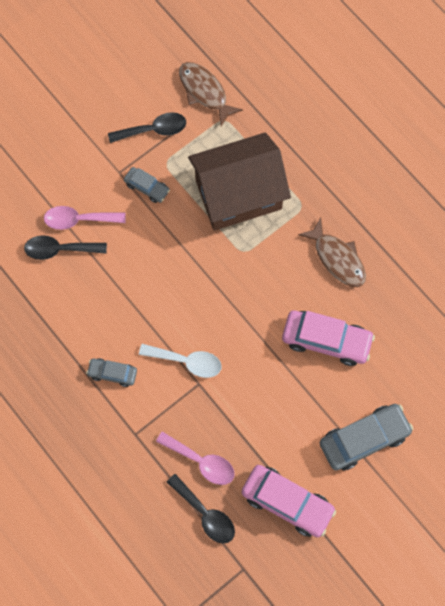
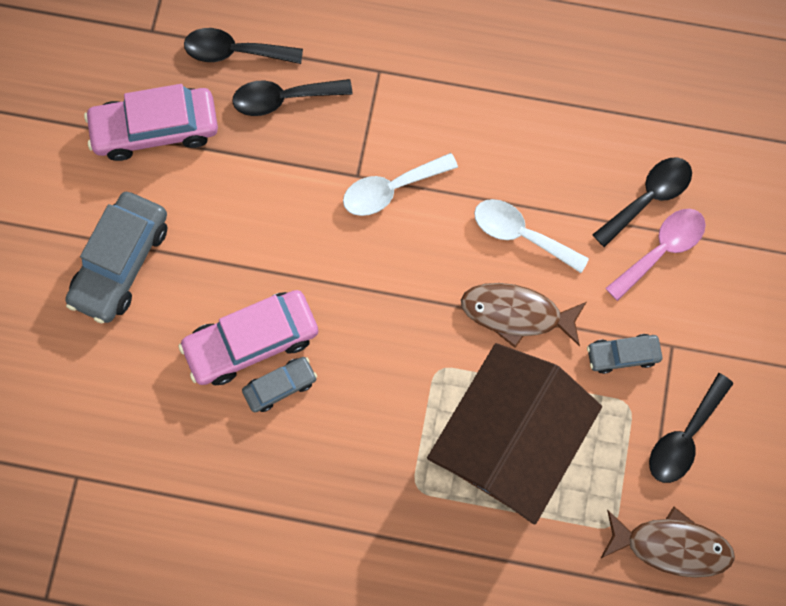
camera: 140 degrees right, 5 degrees up
grey car [86,358,137,387] -> grey car moved to [242,357,317,412]
pink spoon [156,432,235,485] -> black spoon [232,79,352,116]
brown fish [298,218,366,287] -> brown fish moved to [461,283,586,348]
none -> white spoon [474,199,589,273]

